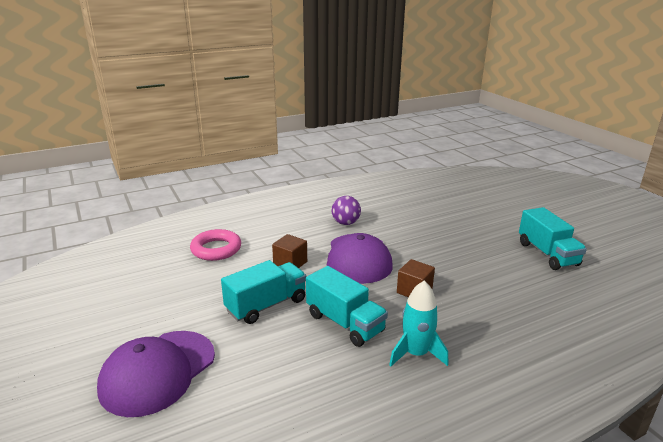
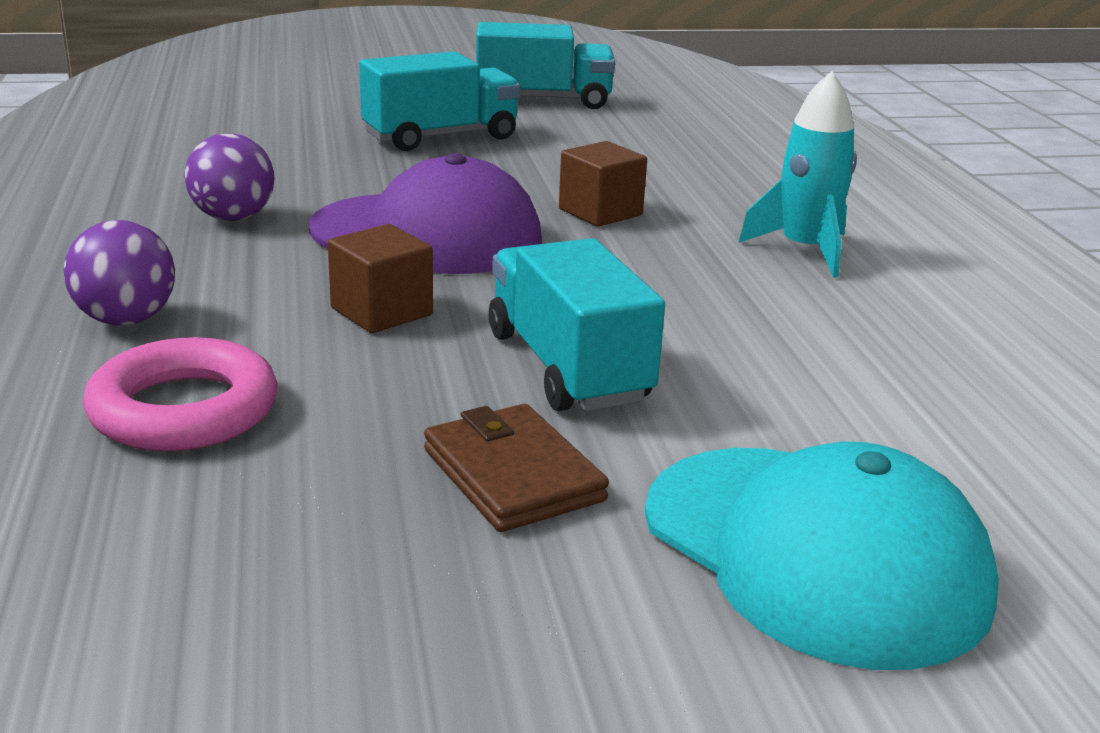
camera: 75 degrees left, 0 degrees up
purple cap [97,331,215,417] -> turquoise cap [645,442,999,670]
turquoise truck [306,266,388,347] -> turquoise truck moved to [359,51,521,151]
none -> purple ball [64,220,175,325]
none -> brown wallet [424,404,609,532]

